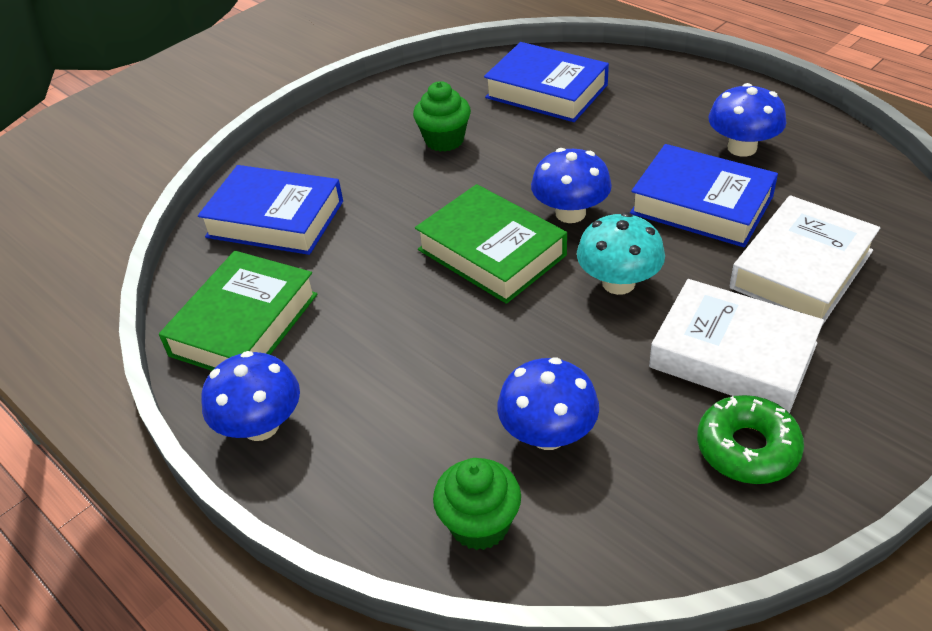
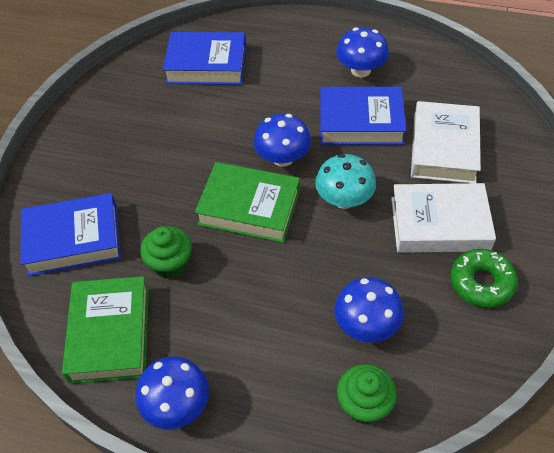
camera: 30 degrees left, 10 degrees up
green cupcake [413,81,471,152] -> green cupcake moved to [140,226,192,279]

